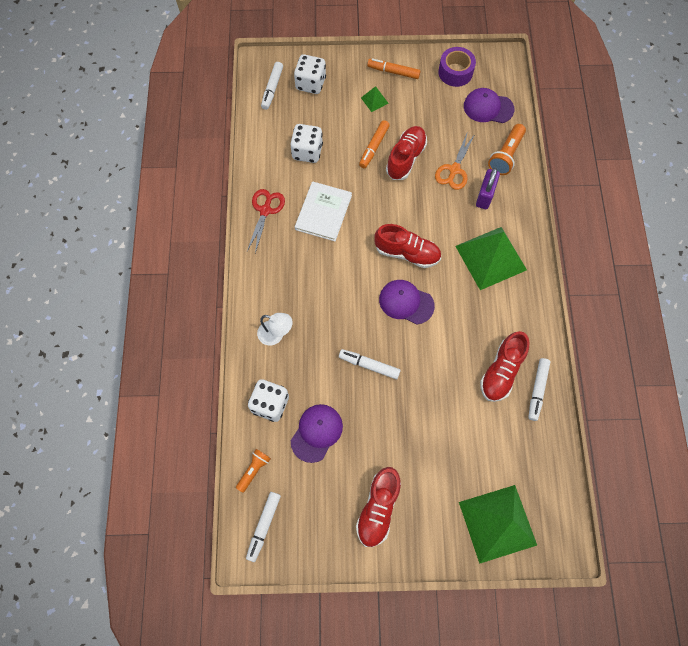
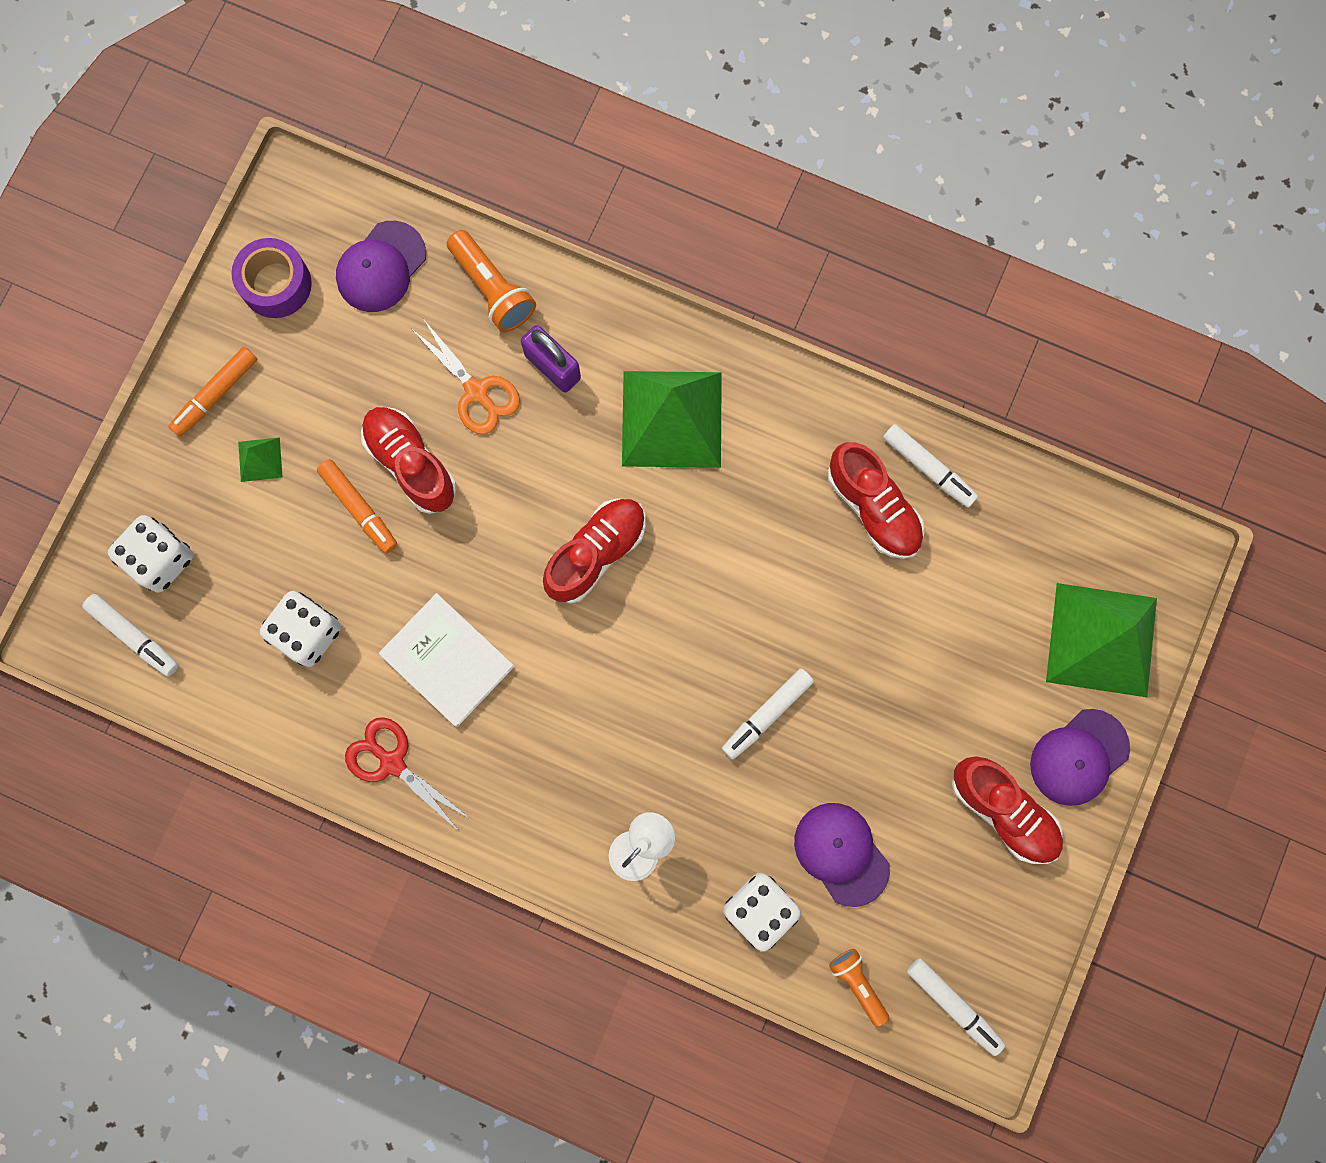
camera: 65 degrees left, 10 degrees up
purple cap [379,280,435,324] -> purple cap moved to [1030,709,1130,806]

